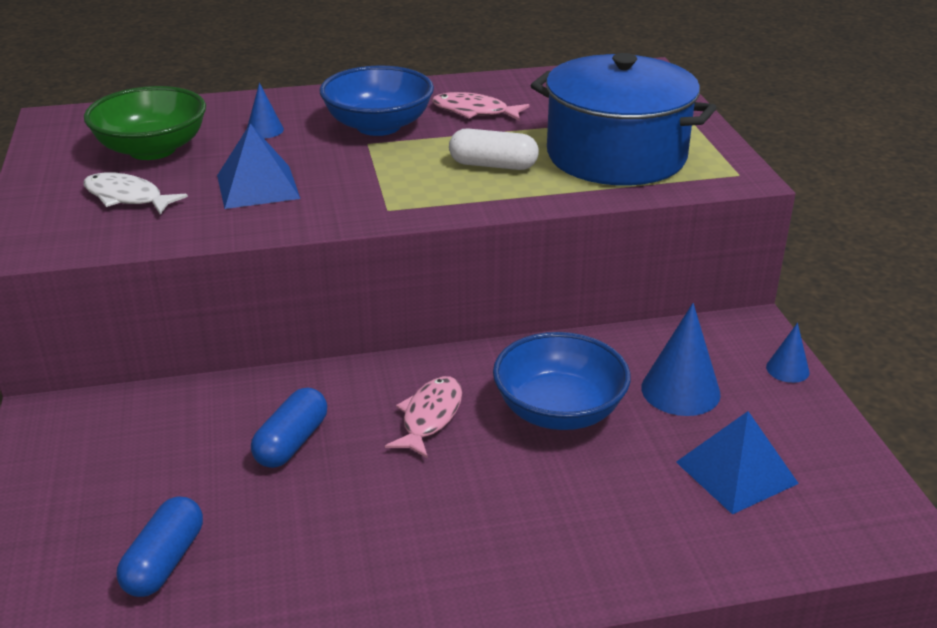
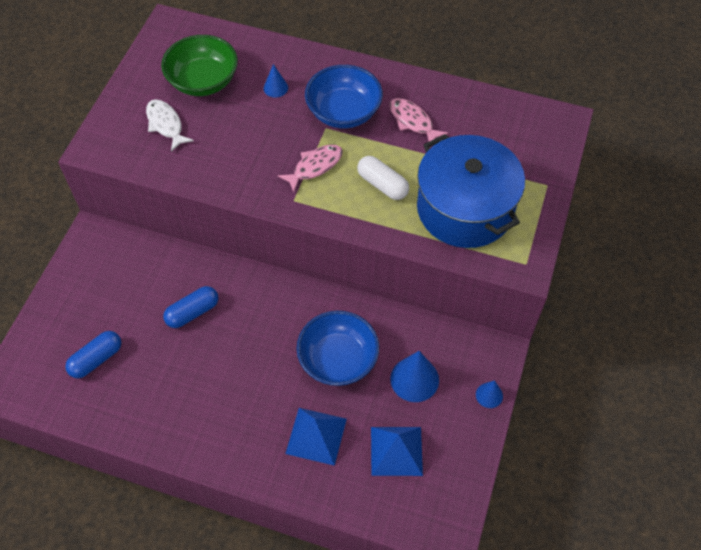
camera: 30 degrees right, 25 degrees up
blue pyramid [217,124,300,209] -> blue pyramid moved to [286,408,347,466]
pink fish [385,376,462,458] -> pink fish moved to [278,144,343,192]

